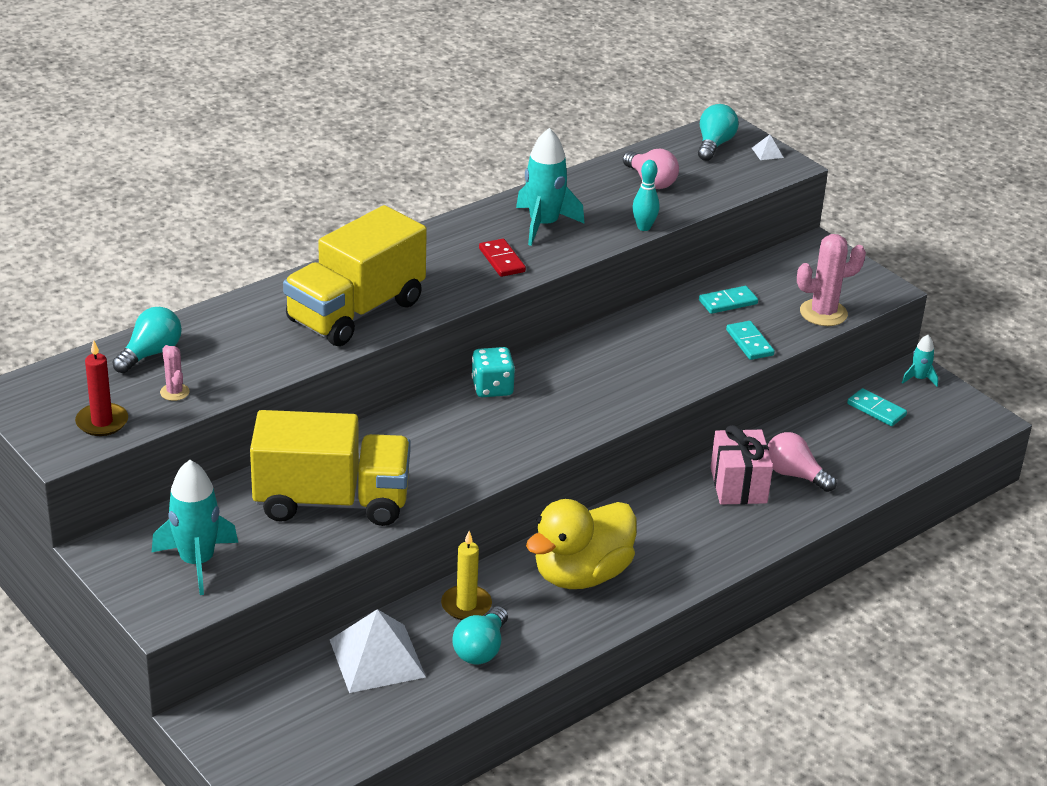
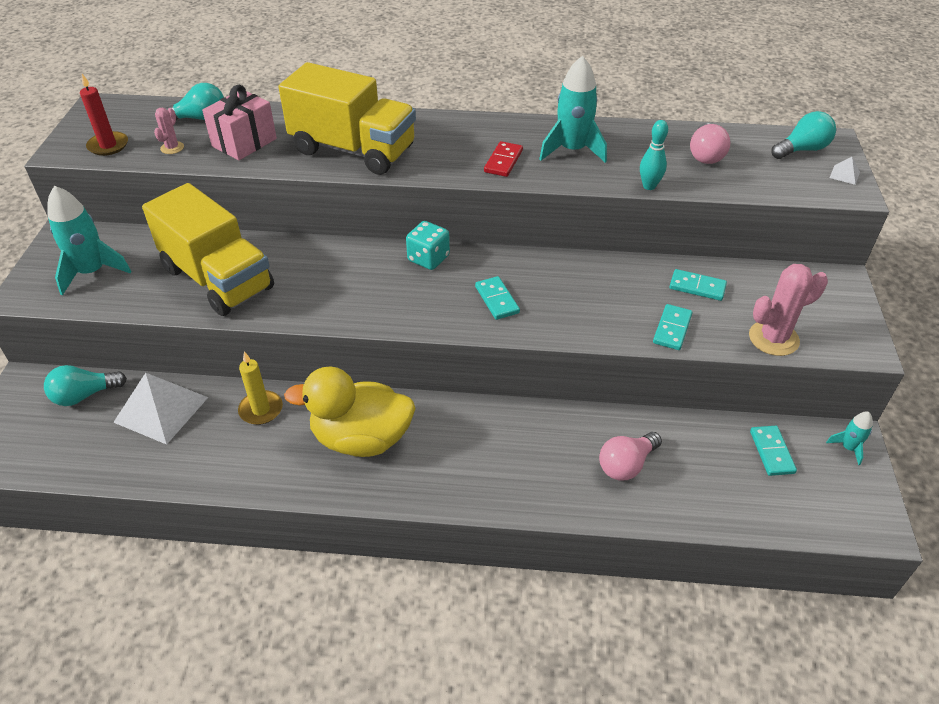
camera: 45 degrees right, 10 degrees up
yellow truck [283,205,427,346] -> yellow truck turned 150 degrees counterclockwise [279,62,416,175]
turquoise light bulb [452,606,508,664] -> turquoise light bulb moved to [44,365,127,406]
pink gift [710,425,773,505] -> pink gift moved to [202,85,277,160]
pink light bulb [768,432,837,492] -> pink light bulb turned 120 degrees counterclockwise [599,432,662,481]
pink cactus [797,234,866,326] -> pink cactus turned 45 degrees counterclockwise [749,264,828,356]
none -> turquoise domino [475,276,520,320]

